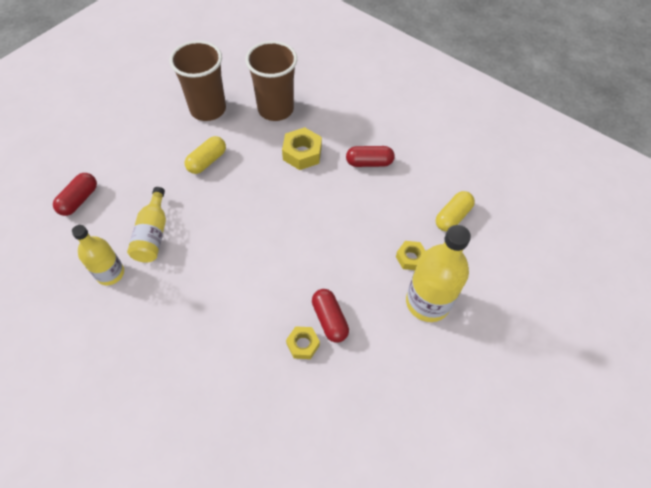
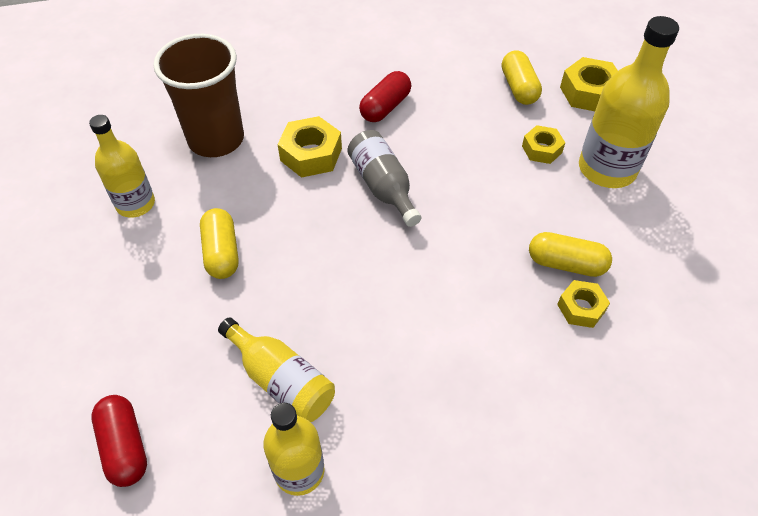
camera: 50 degrees left, 5 degrees down
brown cup [170,41,226,121] -> yellow bottle [89,115,155,218]
red capsule [312,289,349,343] -> yellow capsule [529,232,612,277]
none -> grey bottle [347,130,422,227]
none -> yellow nut [560,57,618,111]

